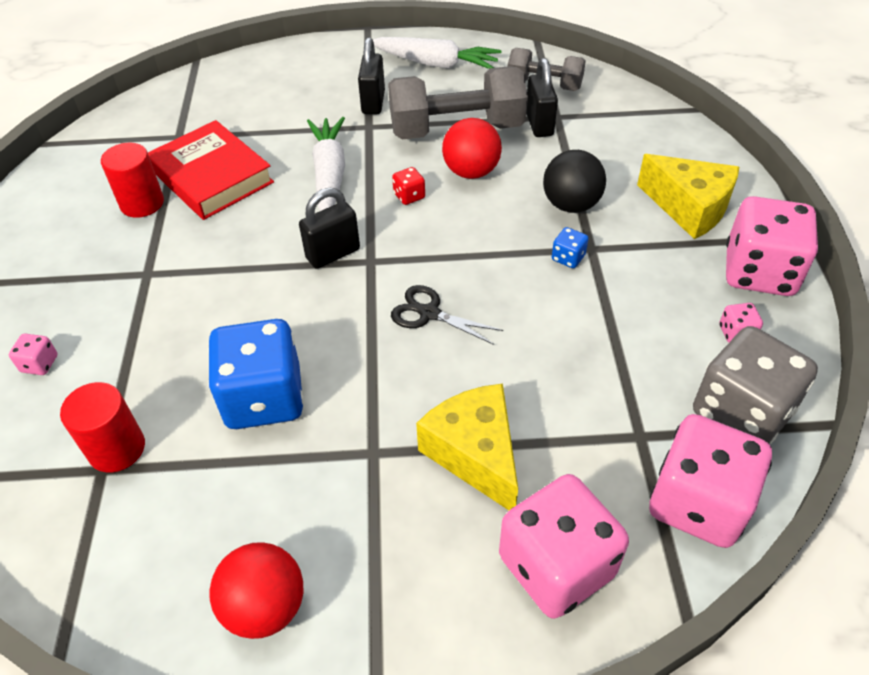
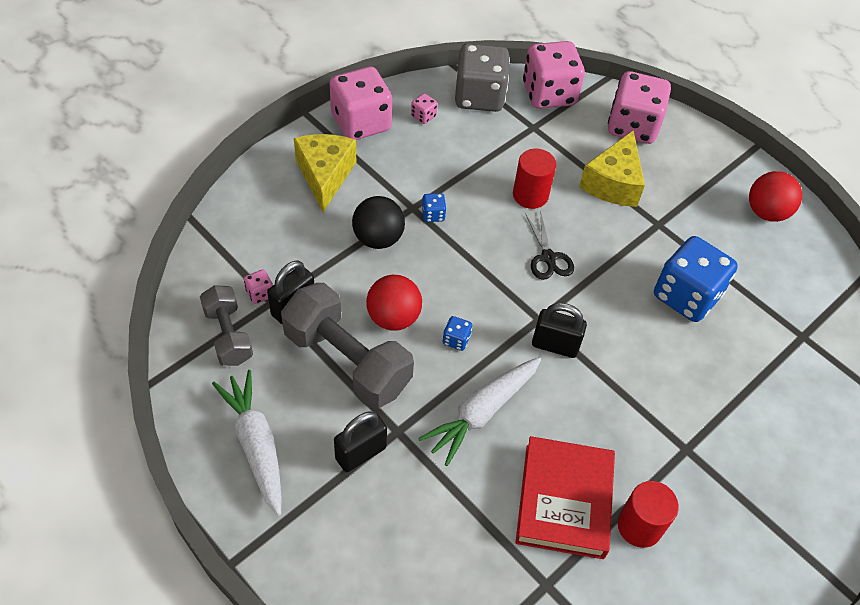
camera: 135 degrees left, 5 degrees up
pink dice [9,334,57,375] -> pink dice moved to [244,270,273,304]
red cylinder [60,382,145,473] -> red cylinder moved to [513,149,556,209]
red dice [392,167,425,205] -> blue dice [443,316,472,351]

